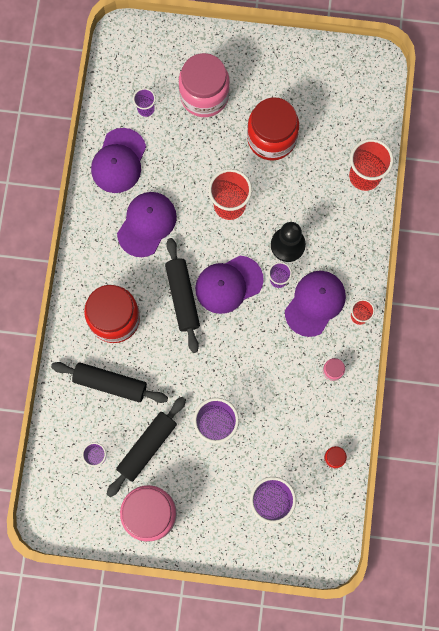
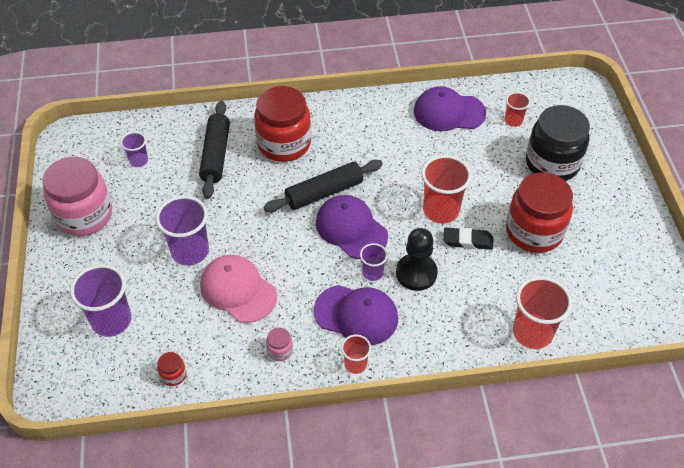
camera: 75 degrees right, 25 degrees down
black rolling pin [107,397,186,497] -> none
purple cap [117,192,177,257] -> none
purple cup [133,88,156,117] -> red cup [505,92,530,127]
pink jar [179,53,230,117] -> black jar [526,105,590,181]
none -> pink cap [200,255,277,323]
none -> black eraser [444,228,493,250]

